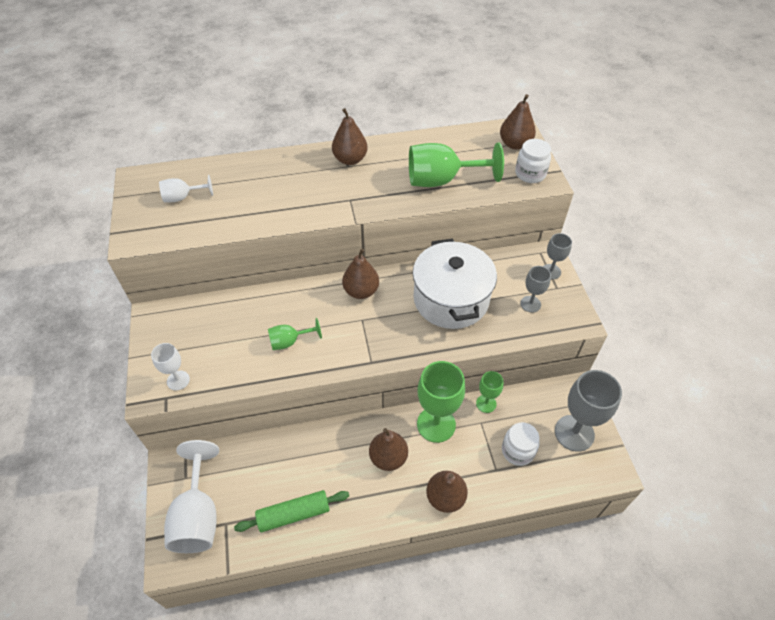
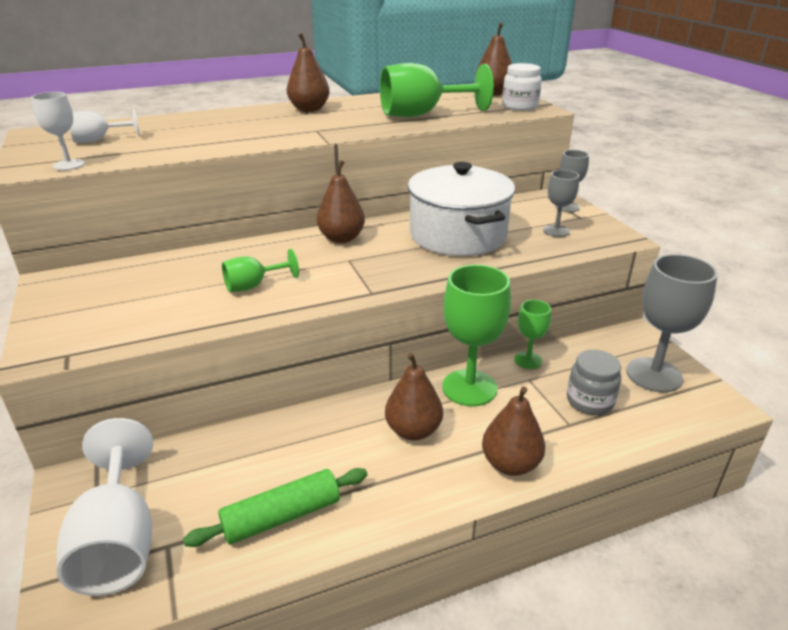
camera: 10 degrees left, 20 degrees down
white goblet [151,343,190,391] -> white goblet moved to [31,92,85,171]
white jar [502,422,540,466] -> grey jar [567,350,621,415]

